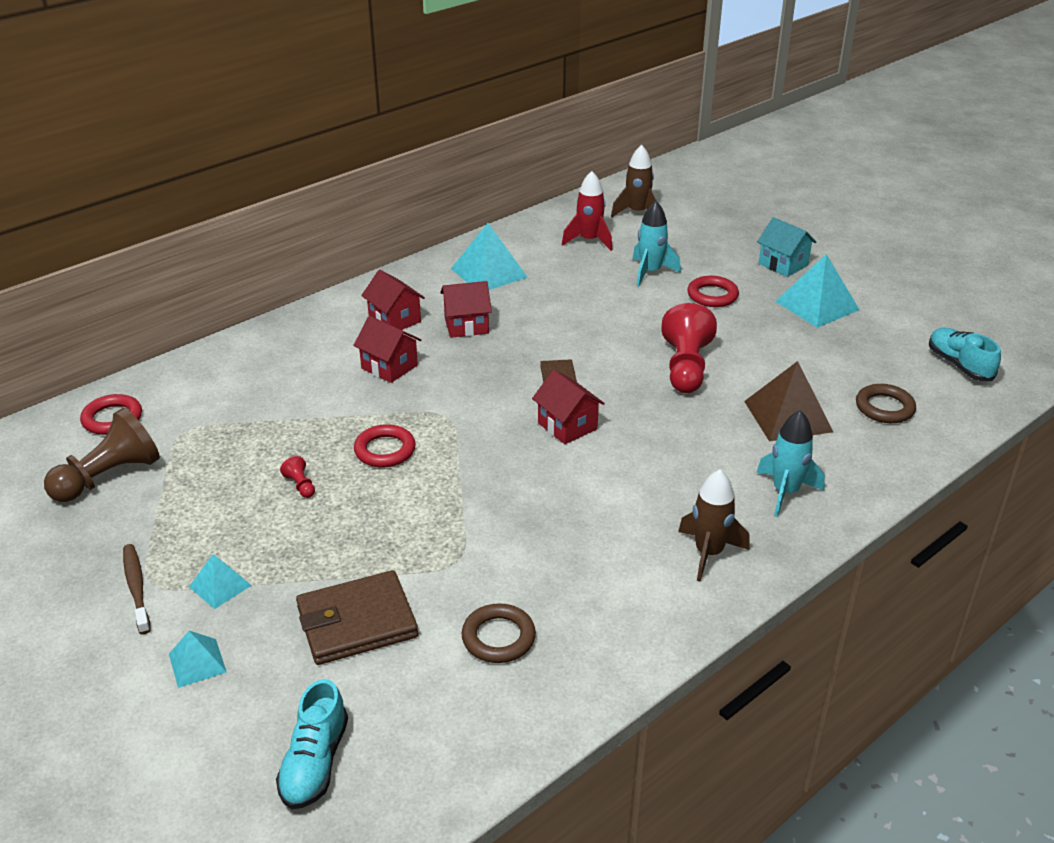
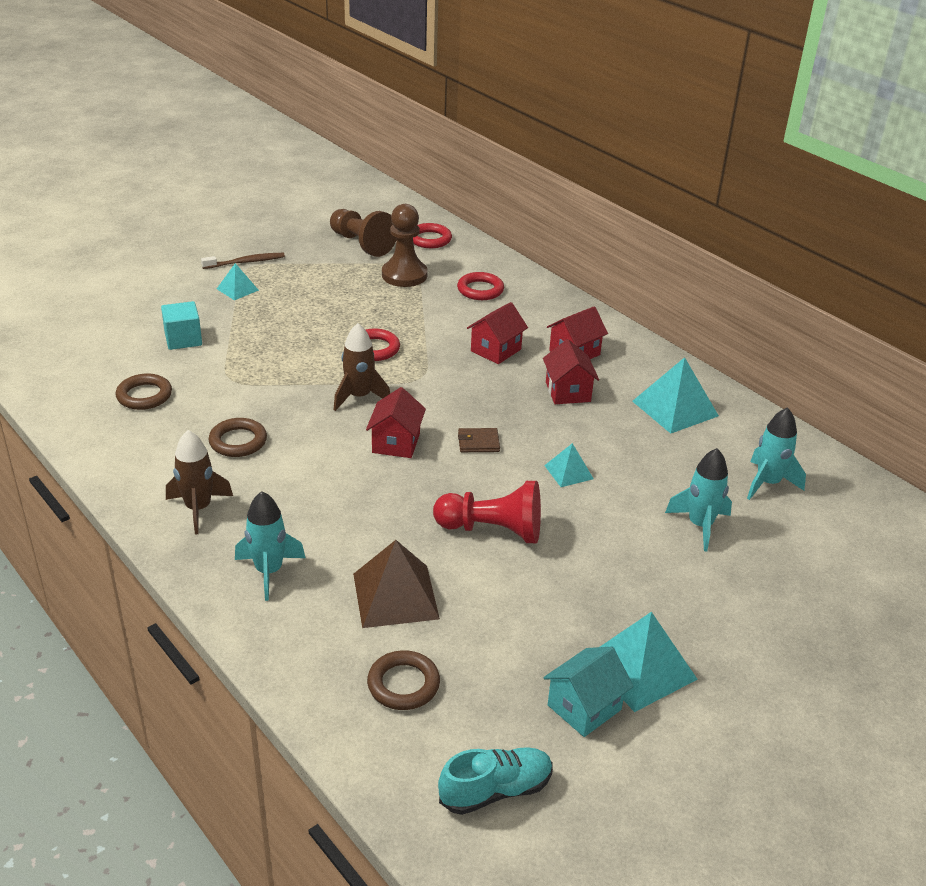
camera: 90 degrees right, 0 degrees up
turquoise pyramid [169,631,226,688] -> turquoise pyramid moved to [544,443,594,487]
turquoise shoe [276,679,348,809] -> none
red pawn [280,456,315,498] -> none
brown wallet [296,570,418,665] -> turquoise cube [161,301,202,350]
red house [532,370,605,444] -> red house turned 45 degrees counterclockwise [366,387,426,458]
red rocket [562,171,612,251] -> turquoise rocket [747,407,806,500]
brown rocket [611,145,656,217] -> brown rocket moved to [334,323,390,411]
red ring [687,276,739,307] -> red ring moved to [457,272,504,300]
turquoise house [757,217,817,277] -> turquoise house moved to [543,647,634,737]
none -> brown ring [208,418,267,457]
none -> brown pawn [382,204,428,287]

